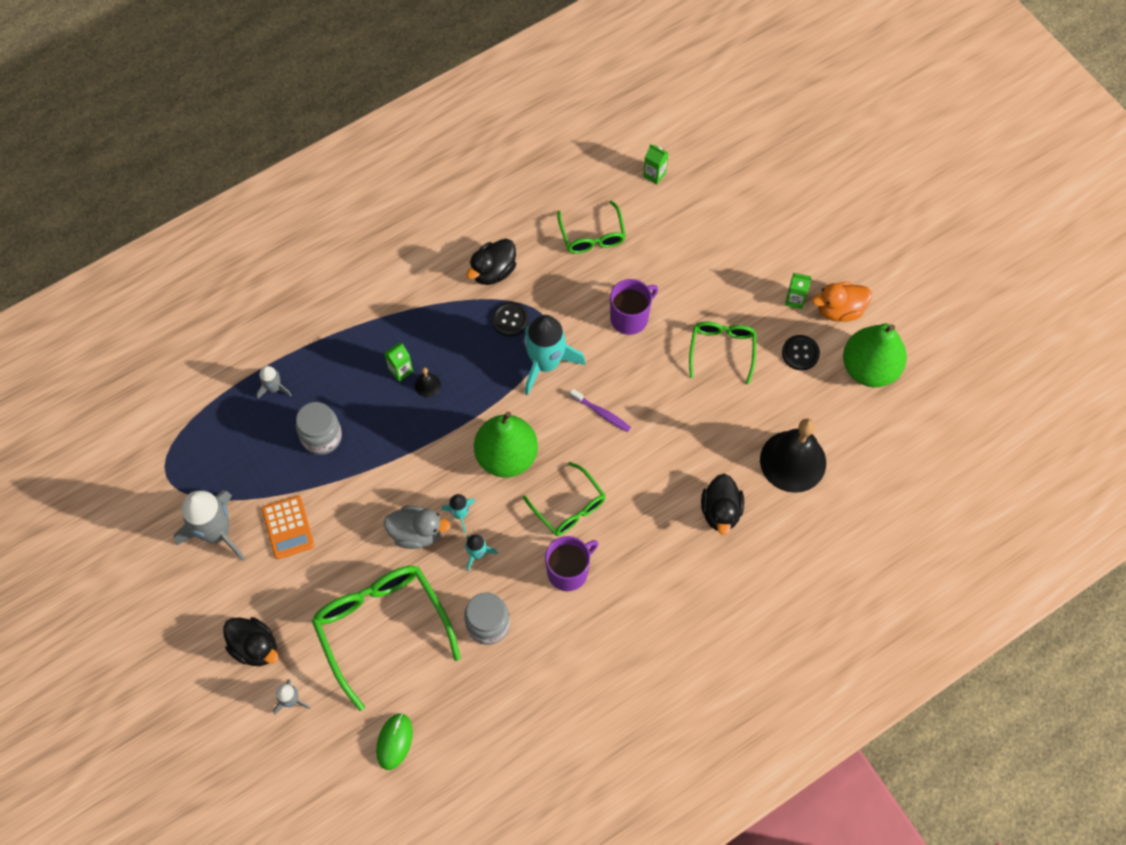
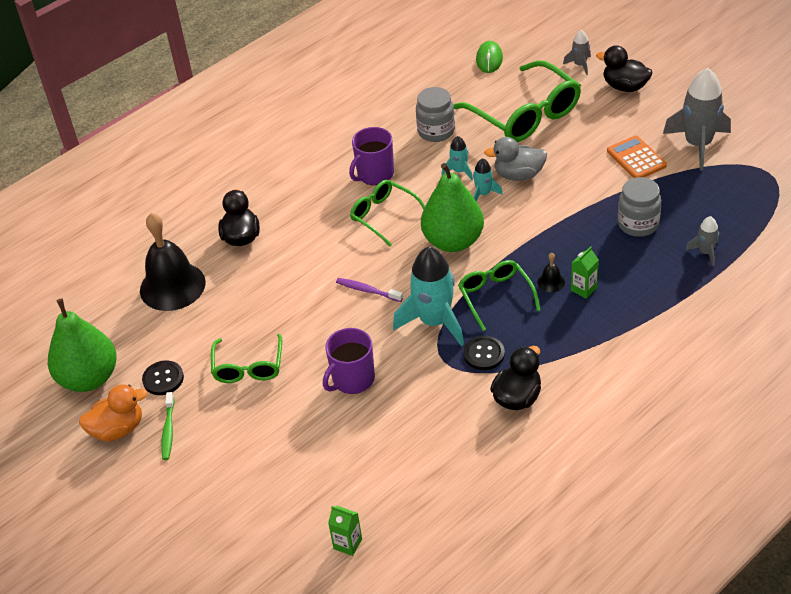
camera: 175 degrees right, 20 degrees down
green glasses [557,200,626,254] -> green glasses moved to [458,260,540,331]
green carton [785,273,811,309] -> green toothbrush [161,392,174,460]

